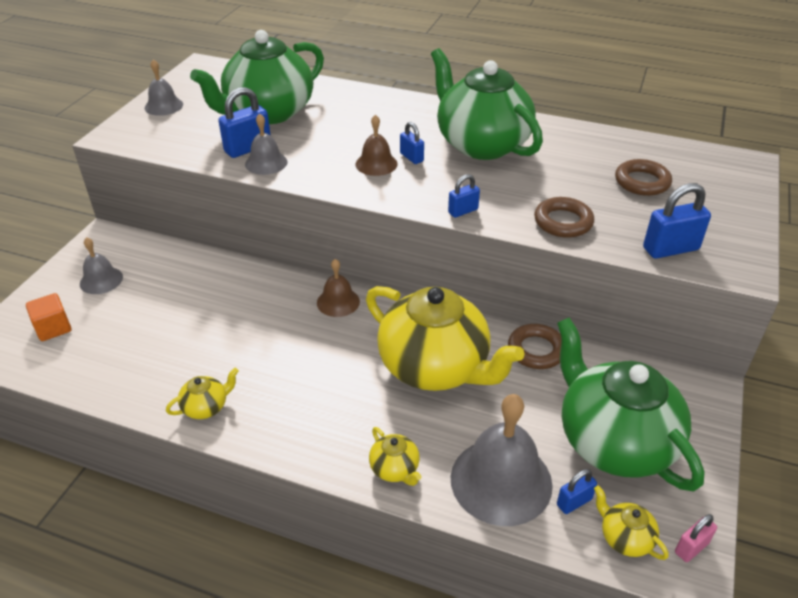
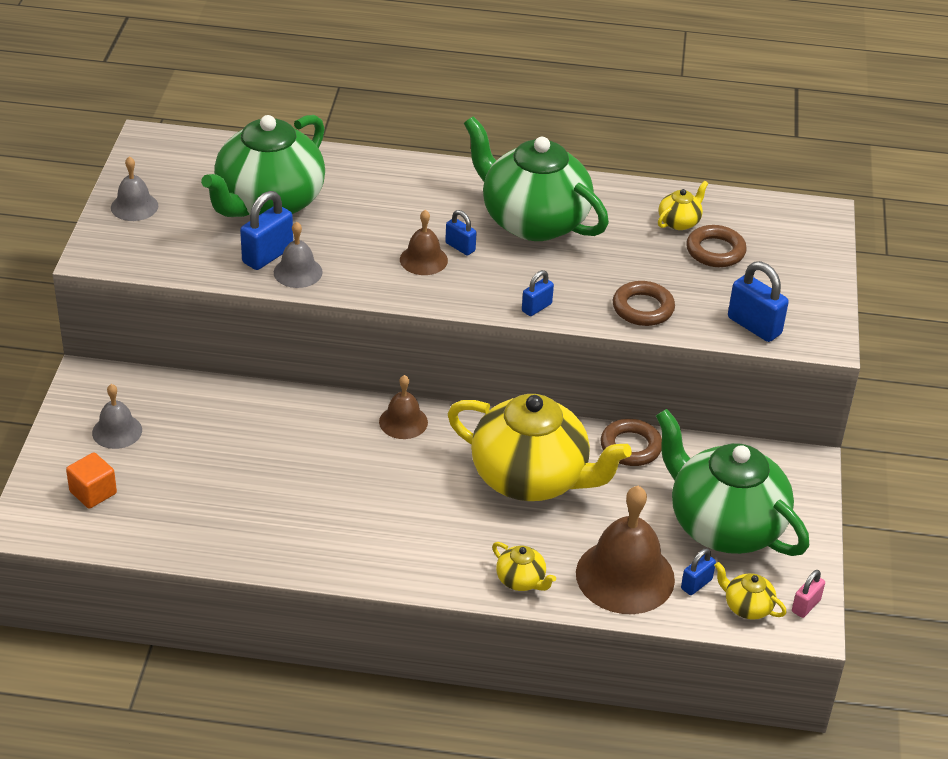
camera: 15 degrees left, 0 degrees up
yellow teapot [166,368,239,419] -> yellow teapot moved to [658,181,708,230]
grey bell [451,394,553,526] -> brown bell [576,486,675,614]
blue padlock [643,183,711,259] -> blue padlock turned 75 degrees clockwise [728,261,789,342]

